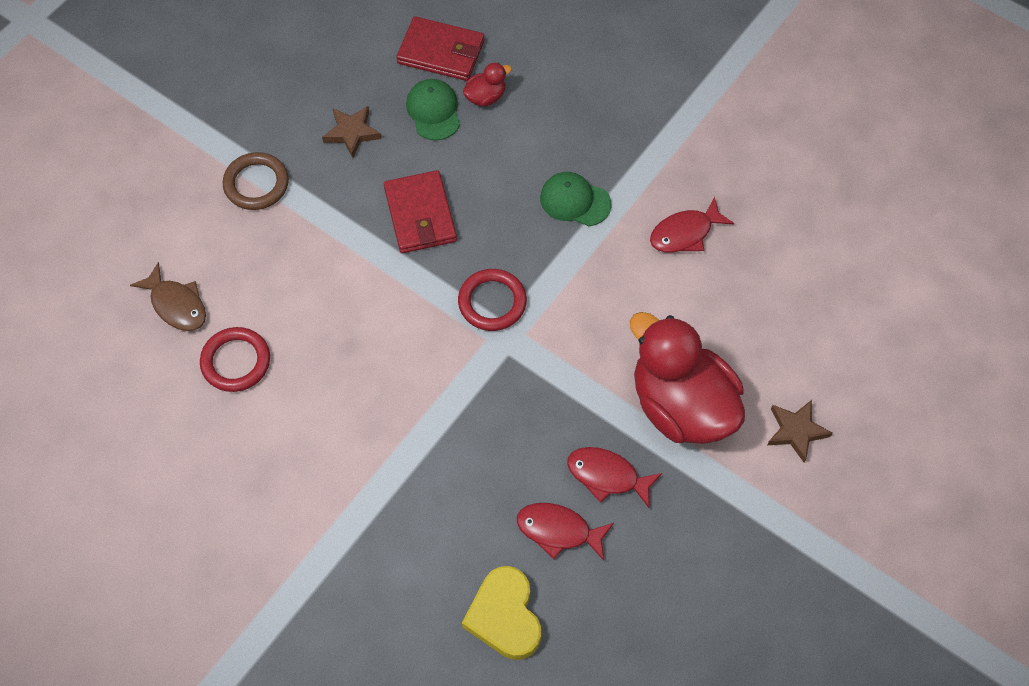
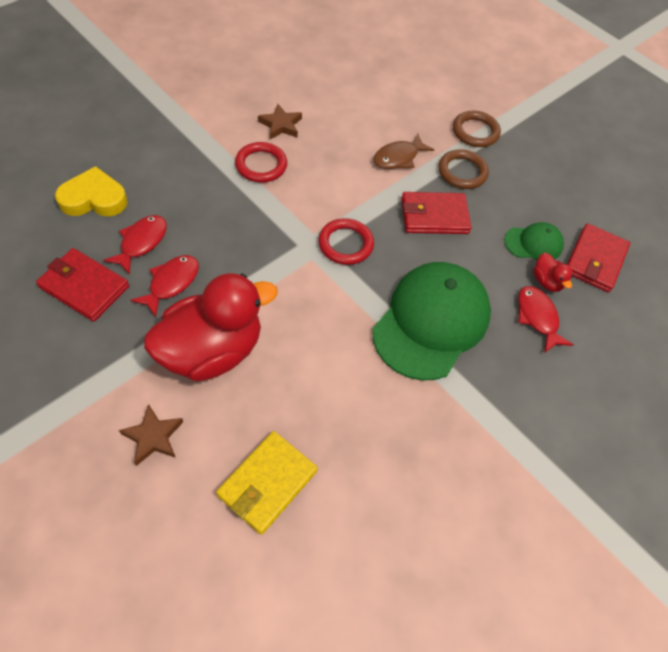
camera: 95 degrees right, 5 degrees down
brown fish [130,262,206,331] -> brown fish moved to [373,134,434,169]
red ring [200,327,270,392] -> red ring moved to [235,142,287,183]
brown star [322,106,381,158] -> brown star moved to [258,104,302,139]
green cap [540,172,611,226] -> green cap [372,262,491,381], size x2.10
red fish [650,196,734,253] -> red fish moved to [518,286,573,353]
none -> red wallet [36,248,129,322]
none -> yellow wallet [216,431,318,535]
none -> brown ring [438,149,489,189]

